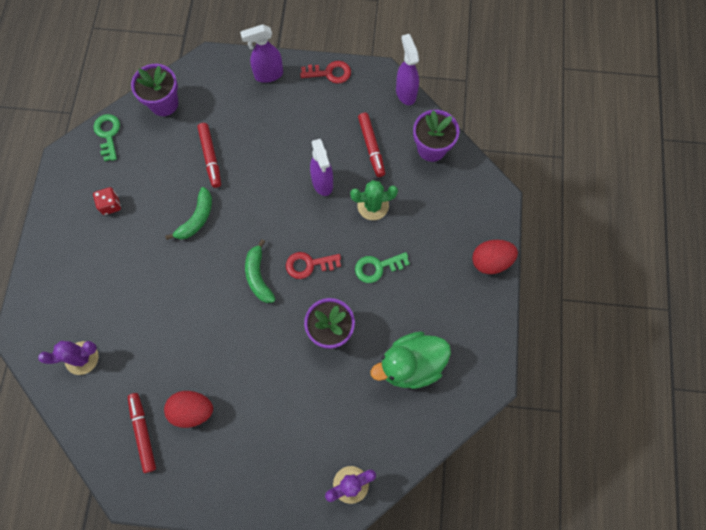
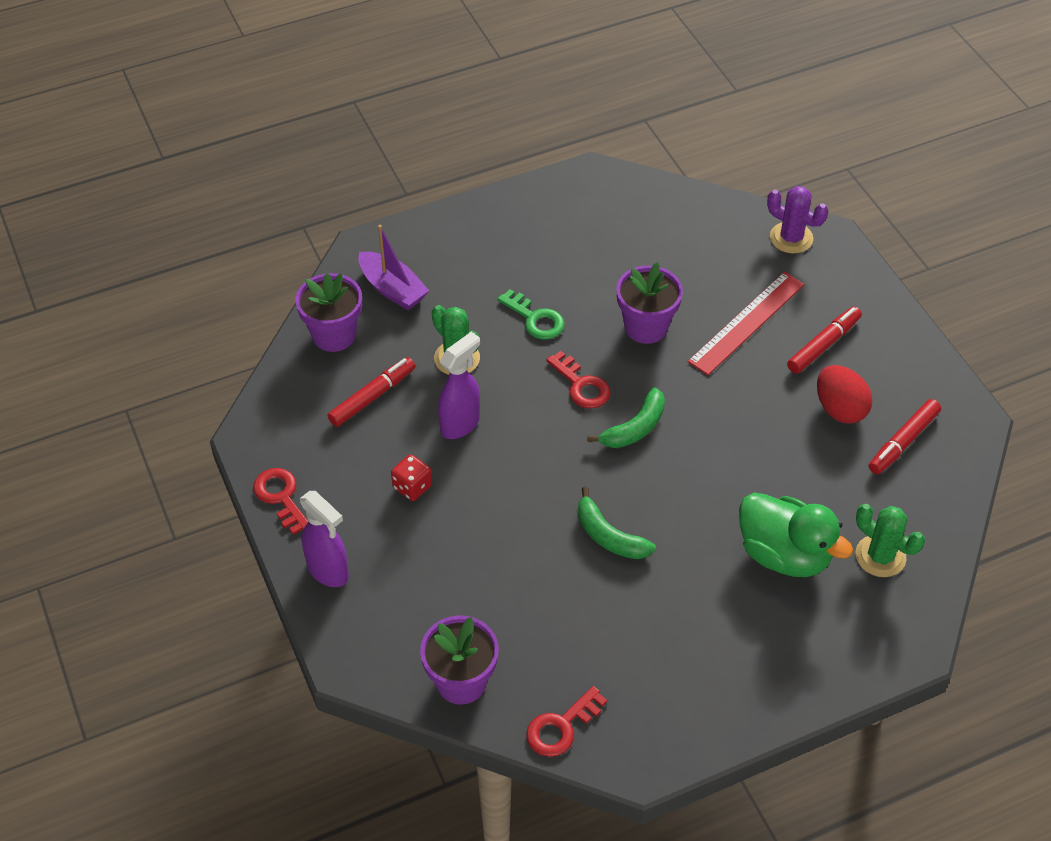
camera: 120 degrees left, 20 degrees down
purple cactus [38,341,99,375] -> green cactus [856,504,925,577]
green key [93,114,120,161] -> red key [526,686,607,757]
red dice [93,187,121,215] -> red dice moved to [391,454,432,501]
green banana [165,187,212,240] -> green banana turned 135 degrees counterclockwise [578,487,656,559]
red marker [197,123,221,188] -> red marker moved to [787,306,862,374]
green duck [370,332,451,389] -> green duck moved to [739,493,853,577]
purple spray bottle [396,34,419,105] -> none
red egg [472,240,518,274] -> none
none -> purple boat [358,225,429,310]
none -> red ruler [688,272,805,375]

